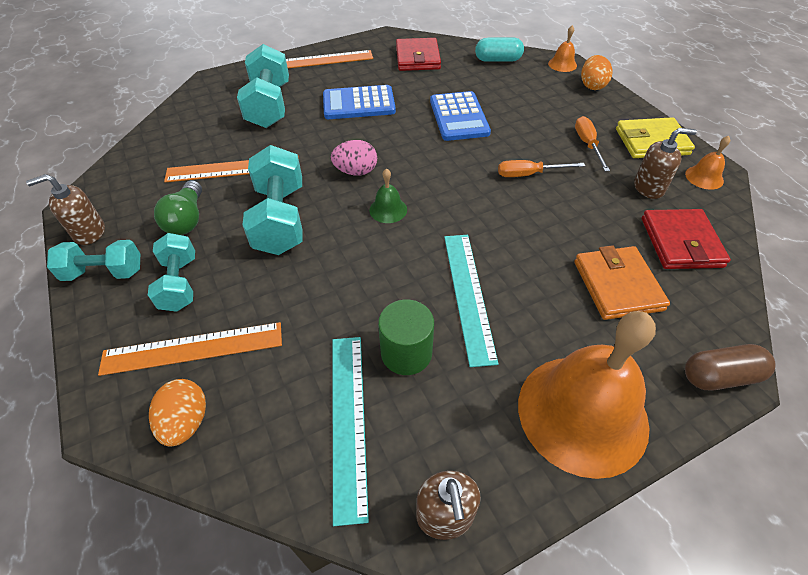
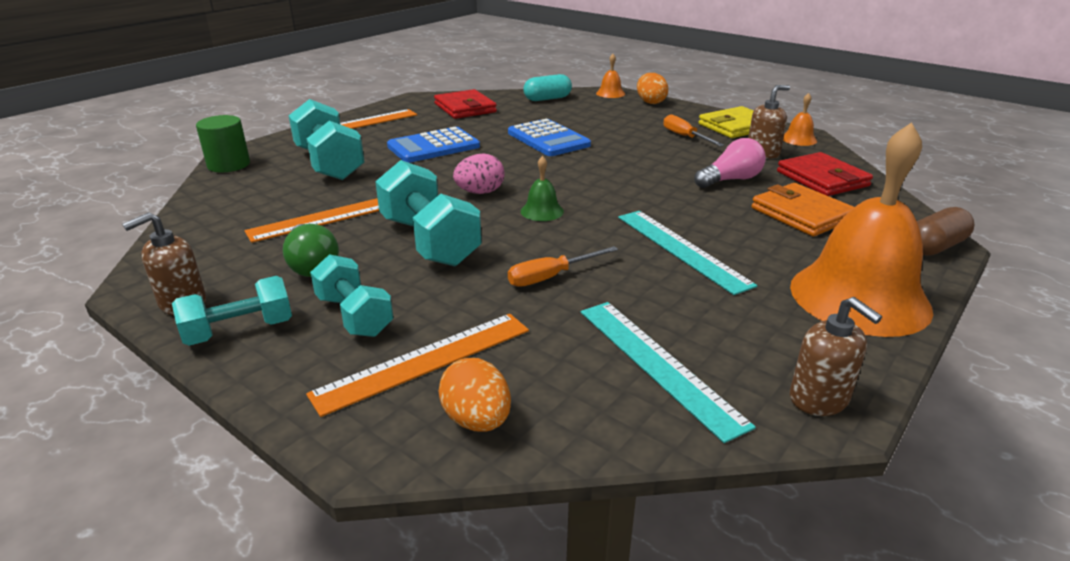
camera: 25 degrees left, 20 degrees down
green cylinder [378,300,434,375] -> green cylinder moved to [196,115,250,172]
orange screwdriver [498,160,585,177] -> orange screwdriver moved to [508,246,618,287]
none -> pink light bulb [694,138,766,188]

